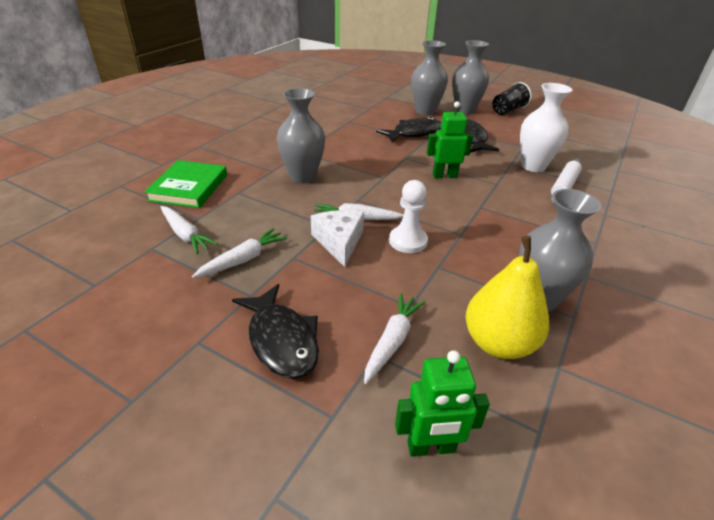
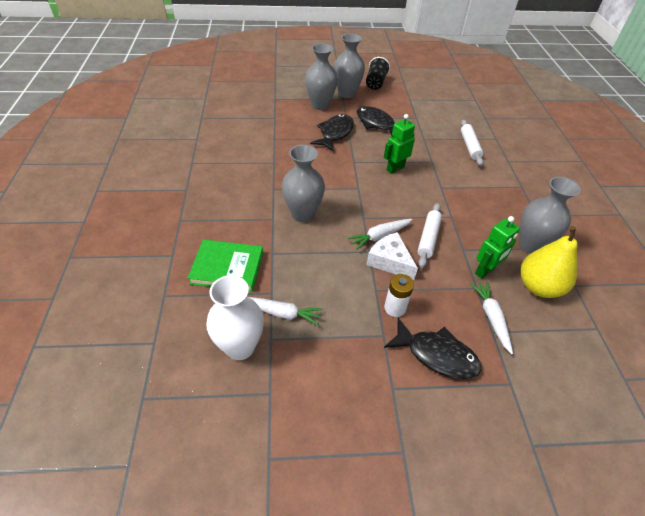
camera: 35 degrees left, 10 degrees up
green book [144,160,227,208] -> green book turned 60 degrees counterclockwise [188,240,263,292]
white carrot [192,228,288,278] -> none
white pawn [389,180,428,253] -> white rolling pin [418,203,442,268]
green robot [395,350,490,457] -> green robot moved to [475,216,520,279]
white vase [520,83,573,172] -> white vase moved to [206,275,264,360]
none -> white battery [384,274,414,317]

